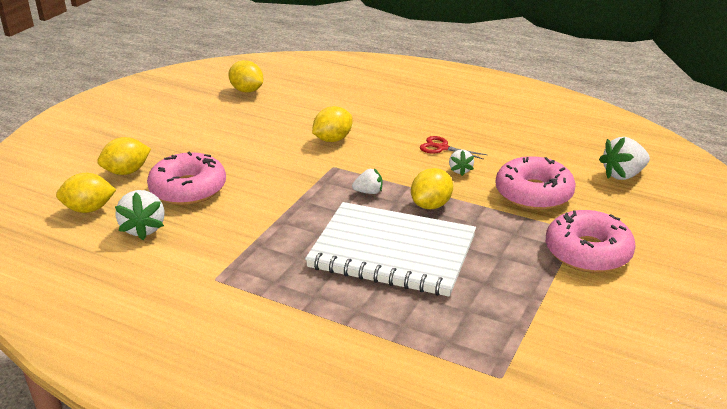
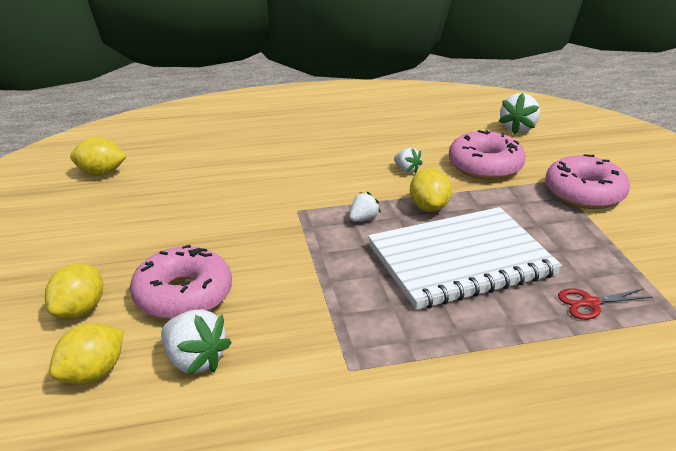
camera: 40 degrees left, 0 degrees up
yellow lemon [312,106,353,142] -> none
red scissors [420,136,487,159] -> red scissors moved to [558,288,653,320]

